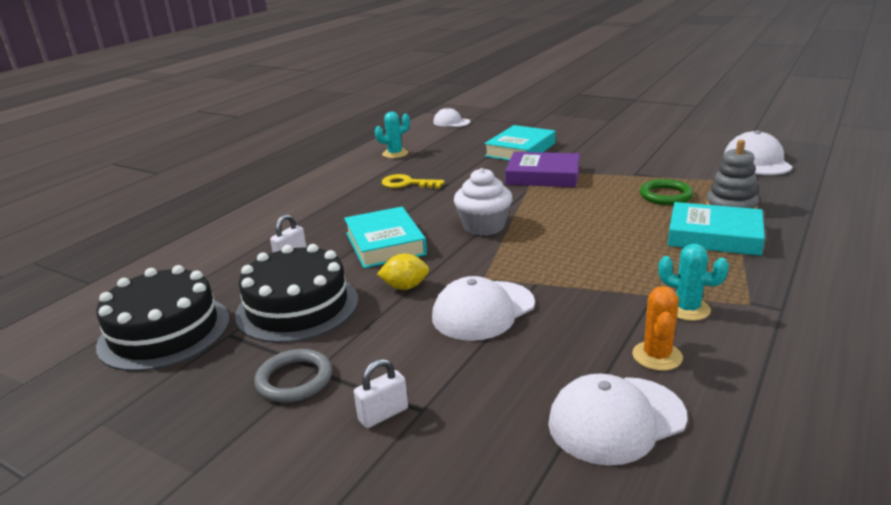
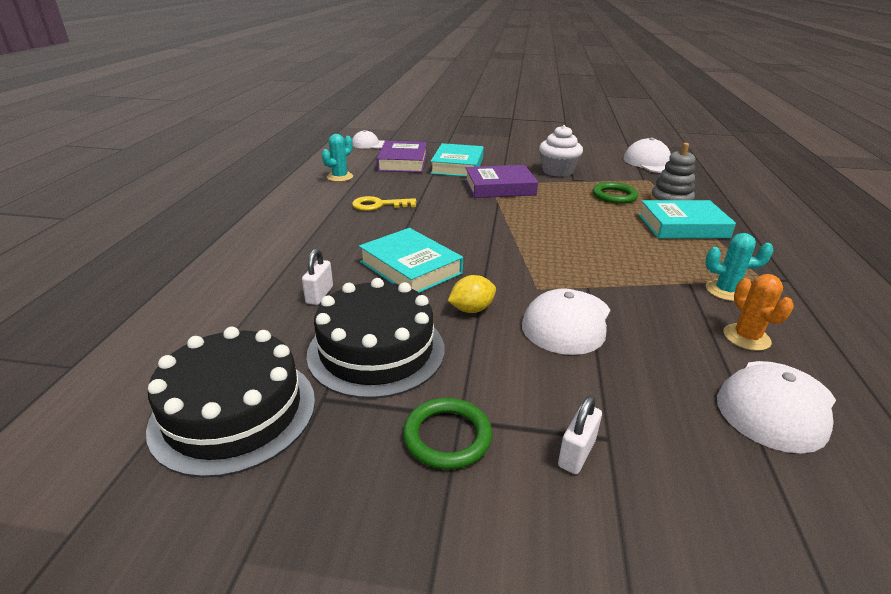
camera: 25 degrees left, 5 degrees up
grey ring [254,349,332,403] -> green ring [403,398,492,470]
white cupcake [454,168,513,236] -> white cupcake moved to [539,125,583,177]
none -> purple book [377,141,427,173]

